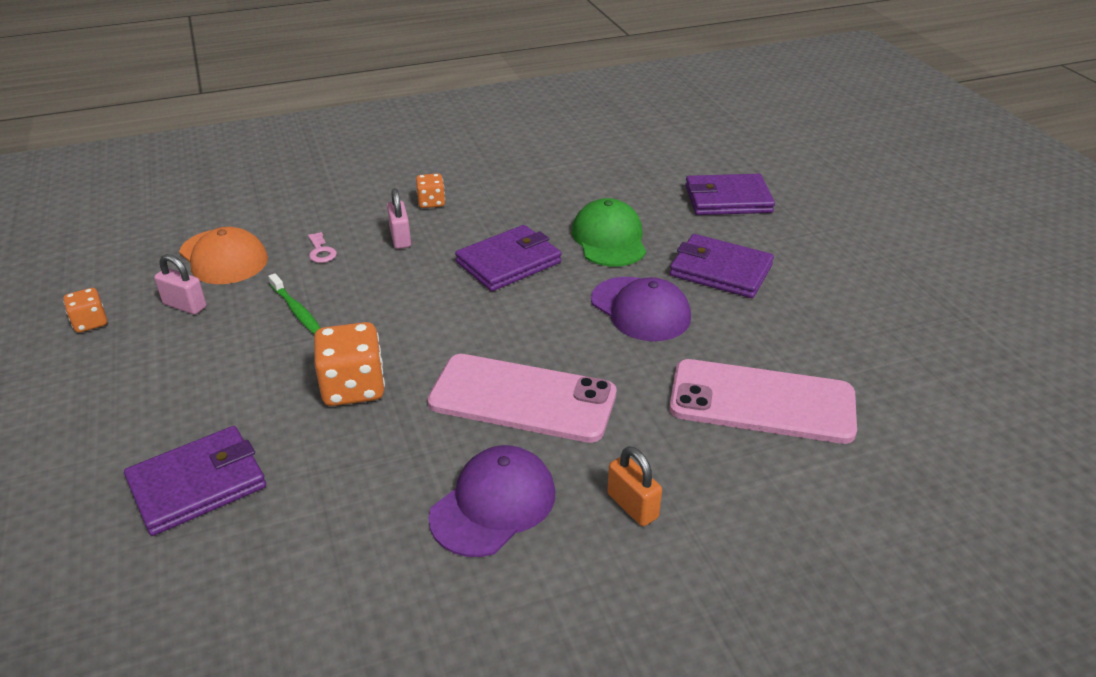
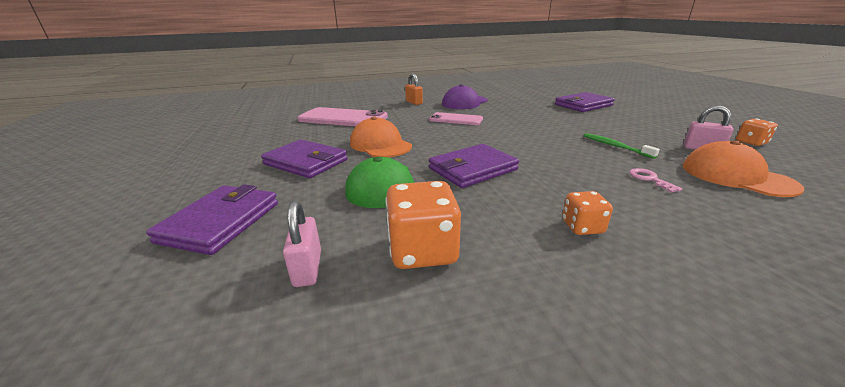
camera: 175 degrees left, 10 degrees down
orange dice [314,322,385,406] -> orange dice moved to [386,181,461,269]
pink padlock [387,188,411,249] -> pink padlock moved to [283,201,321,287]
pink phone [427,354,616,443] -> pink phone [429,112,483,125], size x0.59
purple cap [591,277,691,341] -> orange cap [350,117,412,157]
purple wallet [685,174,775,215] -> purple wallet turned 75 degrees counterclockwise [146,184,278,255]

